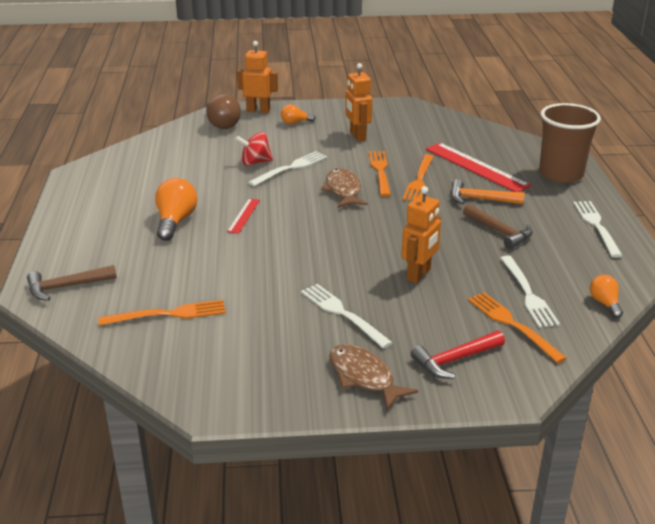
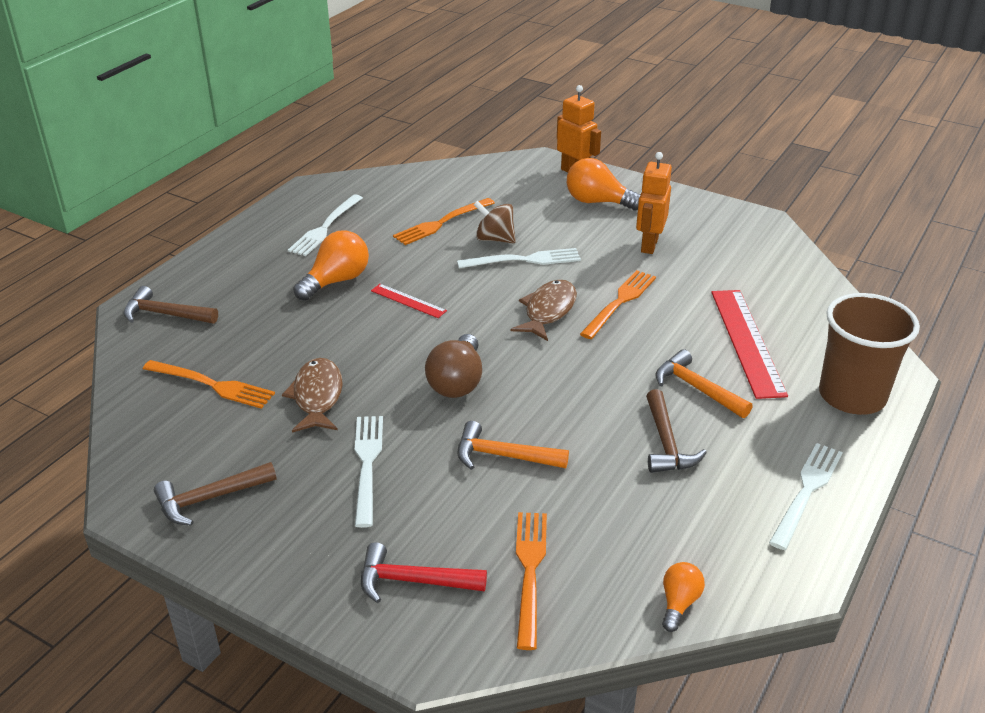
camera: 35 degrees right, 5 degrees up
brown light bulb [206,94,241,129] -> brown light bulb moved to [425,334,482,398]
red ruler [227,198,260,234] -> red ruler turned 75 degrees clockwise [371,284,447,318]
red spinning top [235,132,273,166] -> brown spinning top [473,201,516,243]
orange light bulb [281,104,315,124] -> orange light bulb [567,158,641,211], size x1.73
brown fish [329,344,418,410] -> brown fish moved to [282,358,343,433]
orange robot [402,186,441,283] -> orange hammer [457,421,569,470]
orange fork [403,154,434,201] -> orange fork moved to [393,198,495,245]
white fork [500,256,560,328] -> white fork moved to [288,194,363,256]
none -> brown hammer [154,462,277,526]

